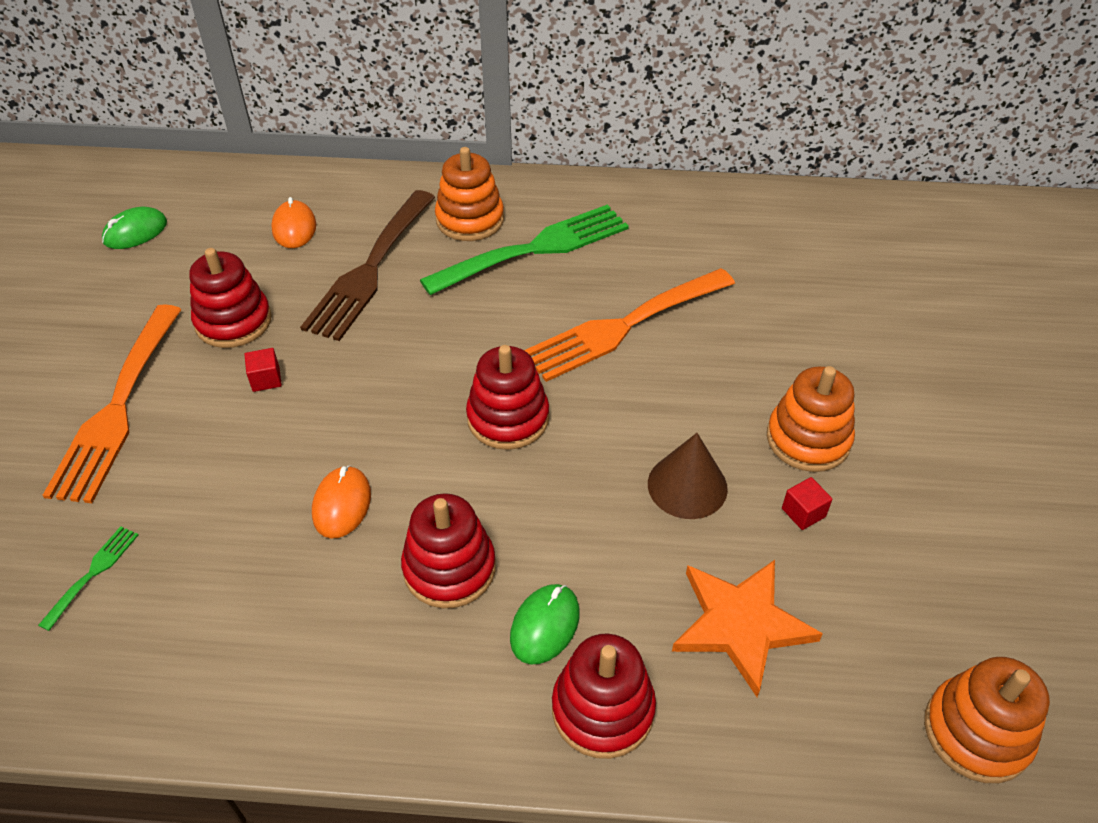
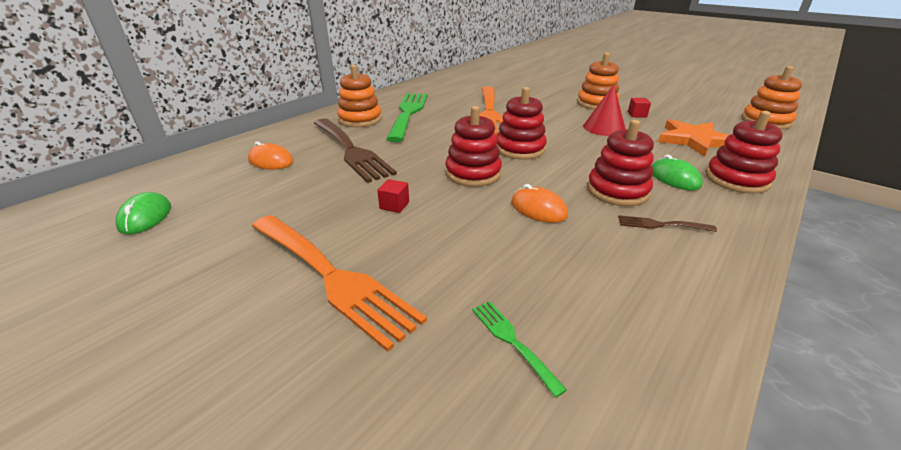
camera: 55 degrees left, 15 degrees down
red stacking toy [189,248,272,348] -> red stacking toy moved to [445,106,502,187]
brown cone [648,433,728,519] -> red cone [583,84,626,136]
none -> brown fork [618,215,717,232]

